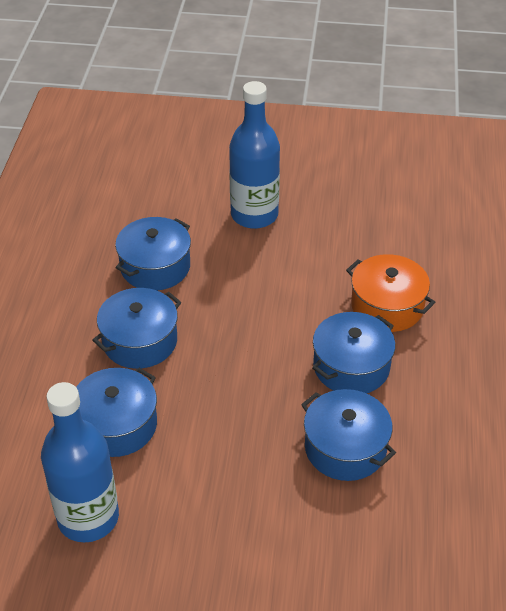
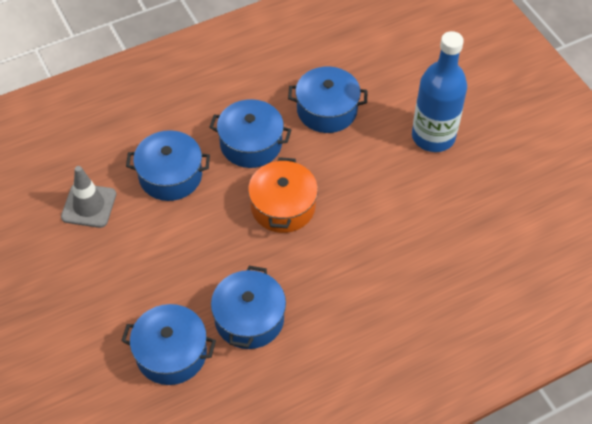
camera: 55 degrees right, 10 degrees up
blue bottle [41,382,119,542] -> grey traffic cone [61,166,116,228]
blue pot [312,312,395,394] -> blue pot moved to [121,304,216,385]
orange pot [346,254,435,332] -> orange pot moved to [248,157,318,233]

